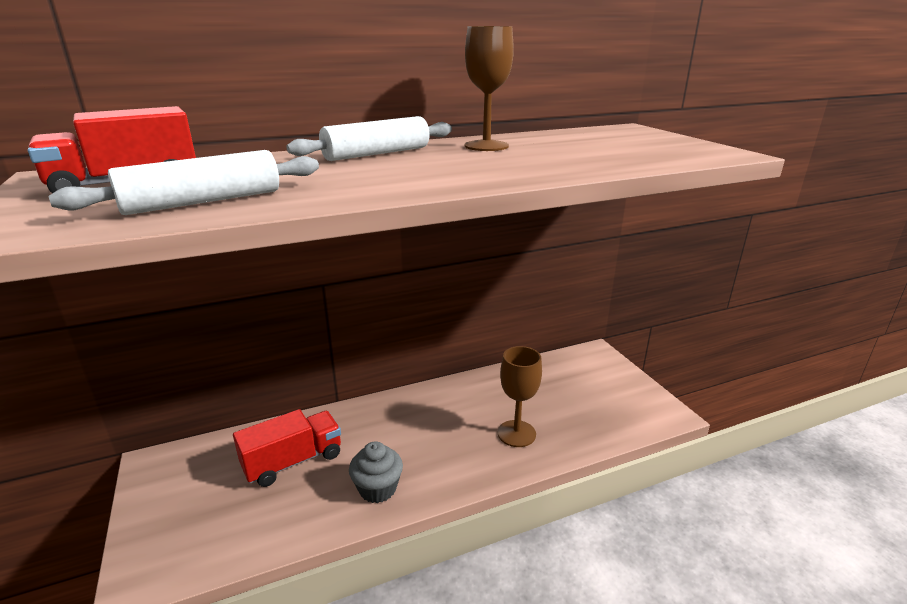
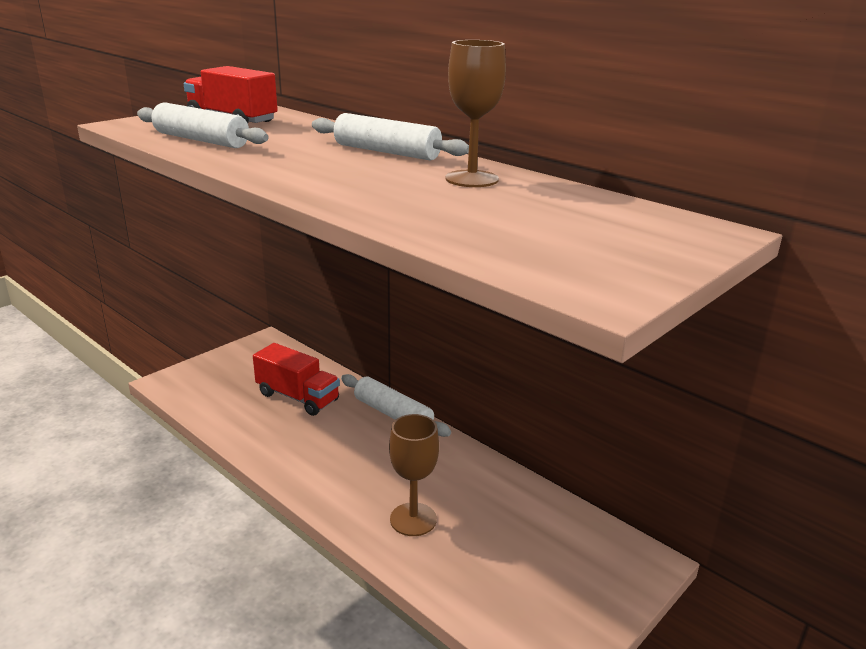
camera: 65 degrees right, 0 degrees up
grey cupcake [349,441,403,503] -> none
none -> white rolling pin [341,374,451,437]

